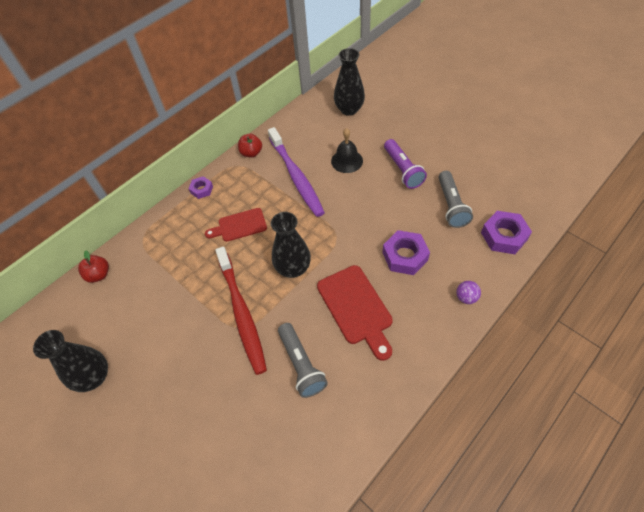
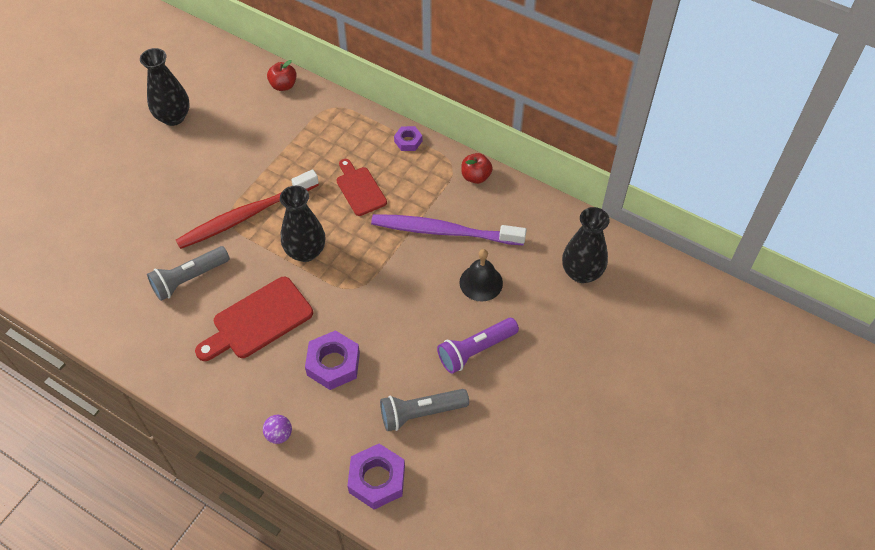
camera: 75 degrees right, 0 degrees up
purple toothbrush [268,127,325,217] -> purple toothbrush turned 45 degrees clockwise [371,214,527,245]

